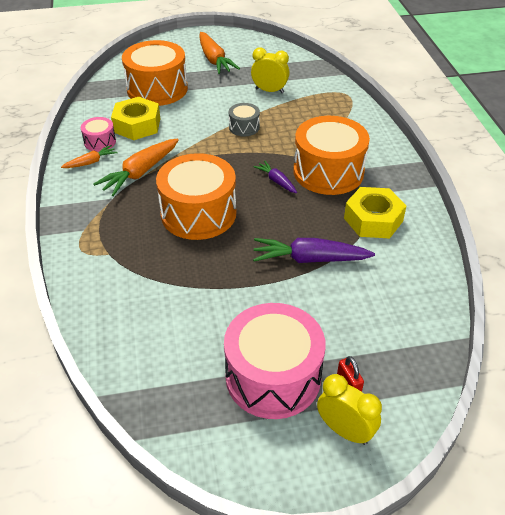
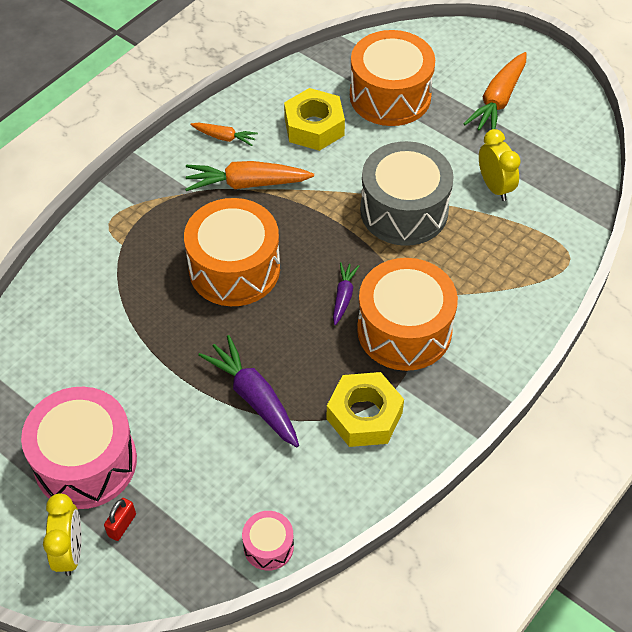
camera: 50 degrees right, 10 degrees up
pink drum [81,117,116,152] -> pink drum moved to [242,511,294,571]
grey drum [229,103,260,136] -> grey drum [360,141,454,246], size x2.12

